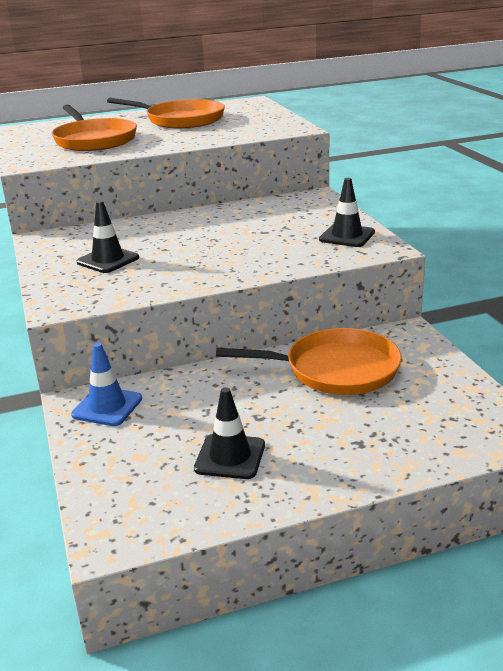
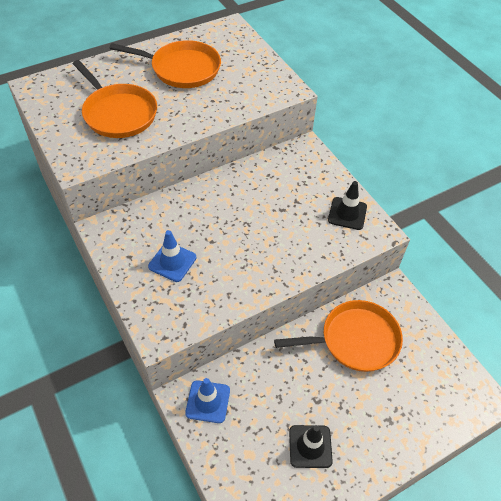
camera: 15 degrees left, 25 degrees up
black traffic cone [77,200,139,273] -> blue traffic cone [148,230,196,282]

